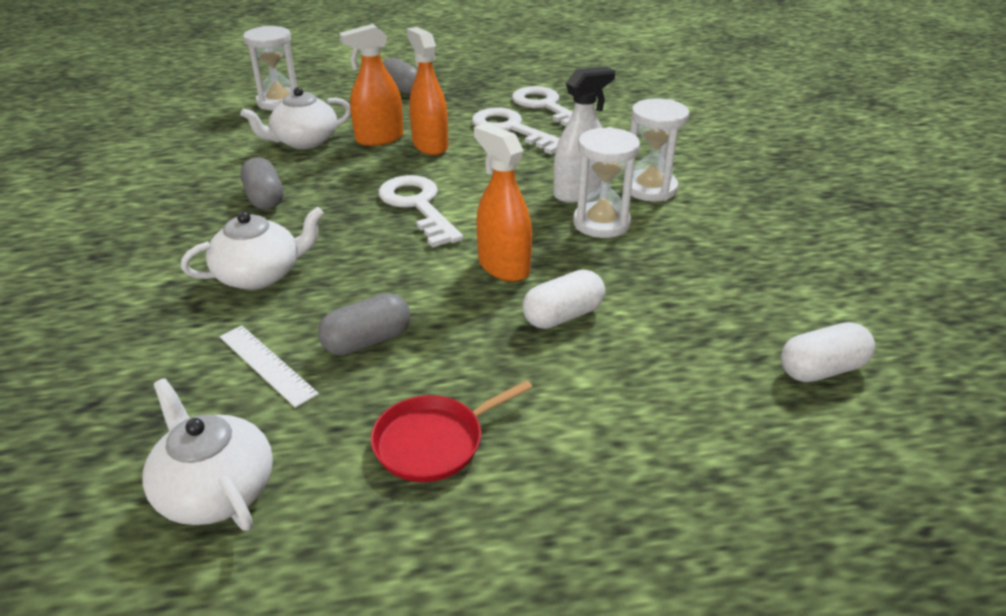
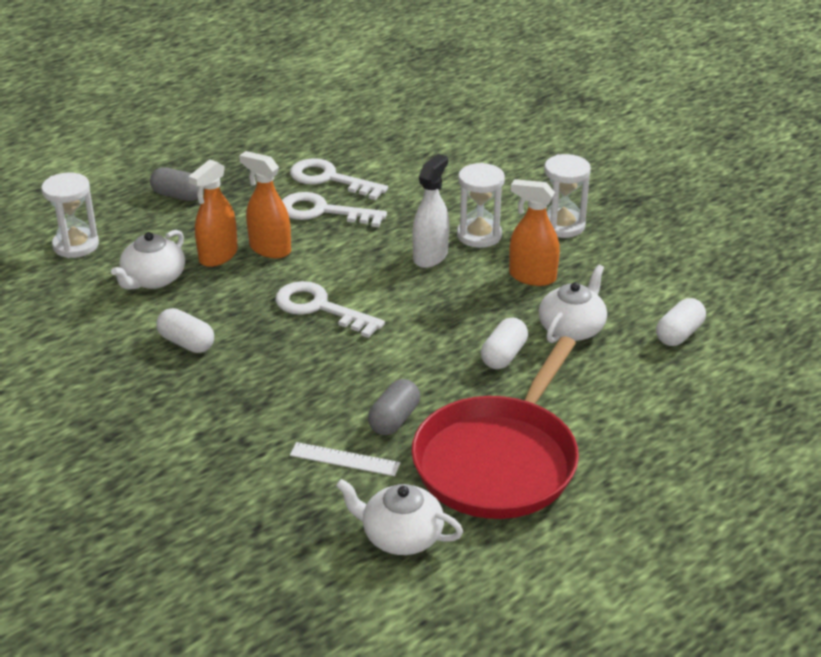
camera: 30 degrees left, 0 degrees up
white teapot [181,207,324,290] -> white teapot moved to [539,264,607,343]
grey capsule [240,157,284,210] -> white capsule [157,308,214,353]
red pan [371,380,533,482] -> red pan [411,336,579,519], size x2.23
orange spray bottle [474,123,532,282] -> orange spray bottle moved to [509,179,560,286]
white hourglass [573,127,640,238] -> white hourglass moved to [544,154,591,238]

